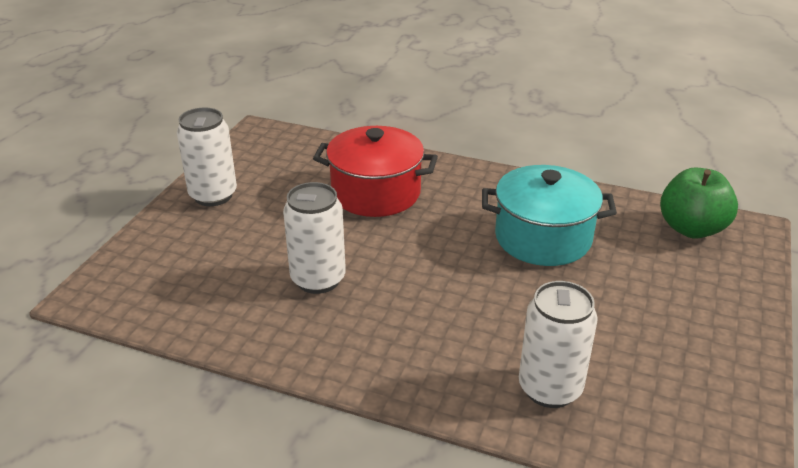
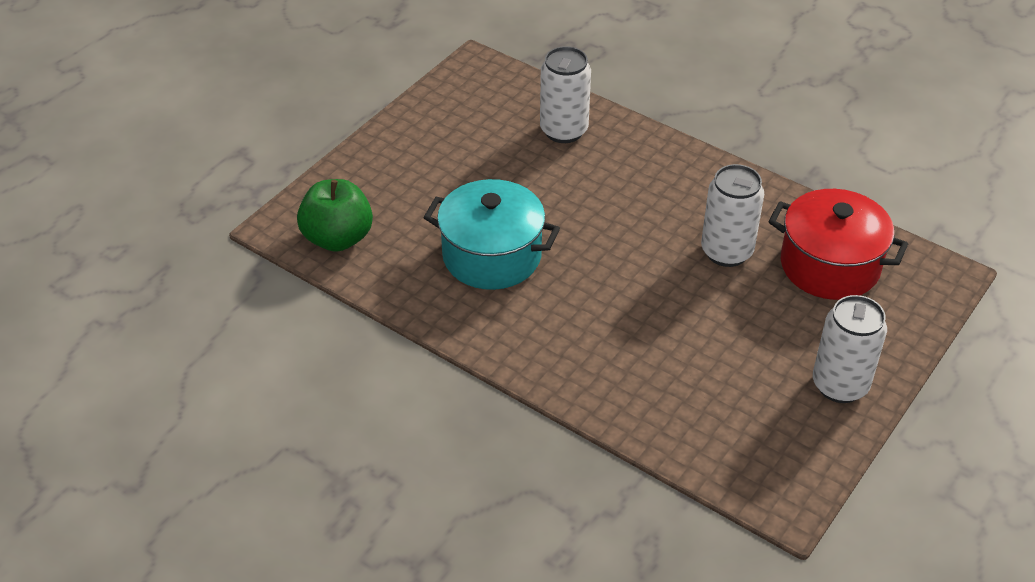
camera: 165 degrees left, 10 degrees up
red pot [313,126,438,217] -> red pot moved to [768,189,908,300]

